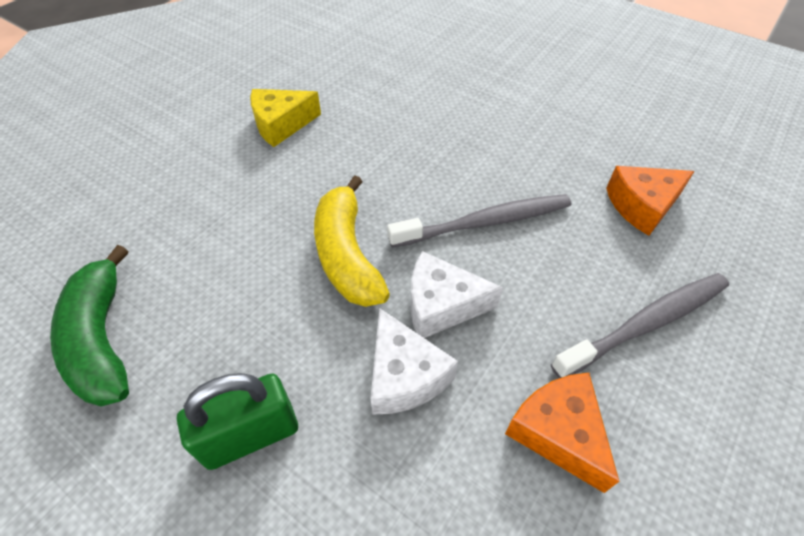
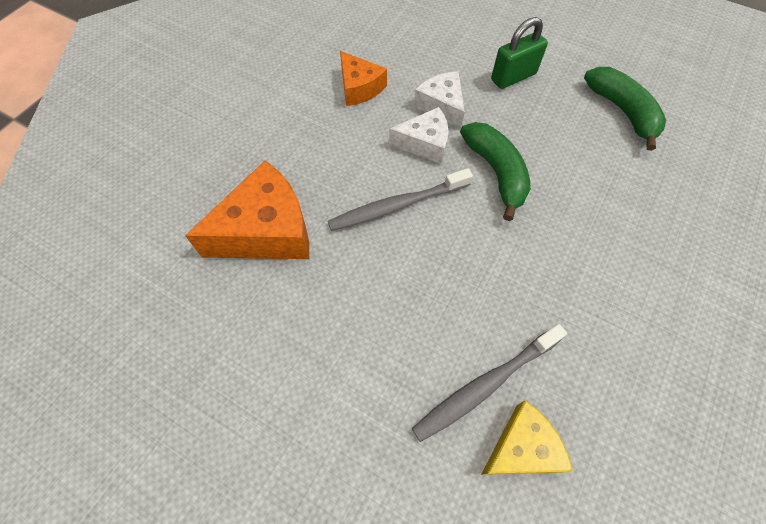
camera: 175 degrees right, 10 degrees up
yellow cheese [250,89,321,147] -> yellow cheese moved to [481,400,573,475]
yellow banana [314,175,390,307] -> green banana [460,122,531,221]
grey toothbrush [551,273,729,378] -> grey toothbrush moved to [412,324,567,442]
orange cheese [606,166,695,236] -> orange cheese [185,161,309,259], size x1.67

